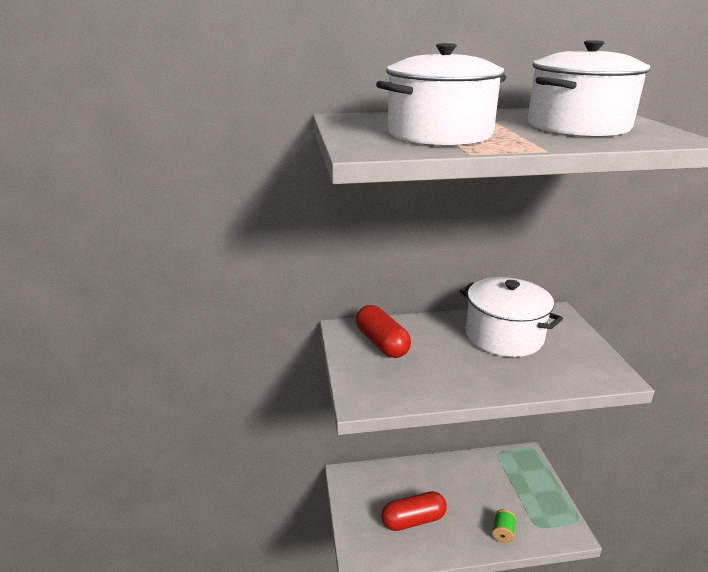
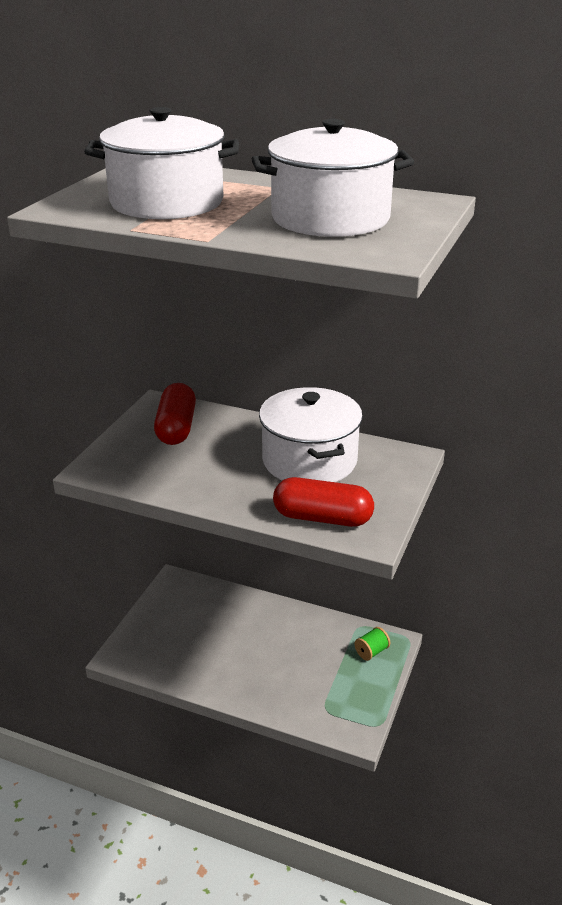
camera: 30 degrees right, 5 degrees up
red capsule [381,491,447,531] -> red capsule moved to [273,477,374,527]
green spool [492,509,516,543] -> green spool moved to [354,627,390,661]

